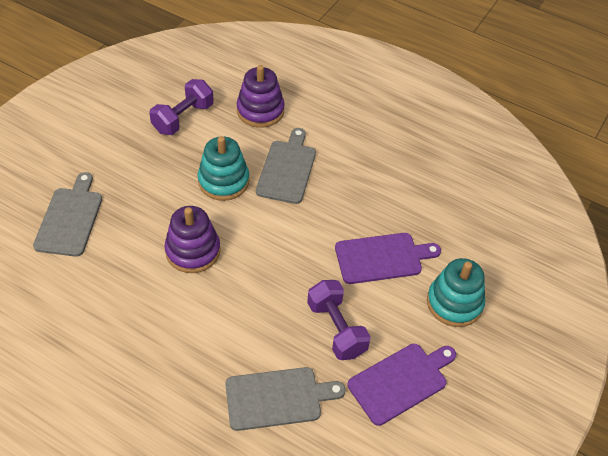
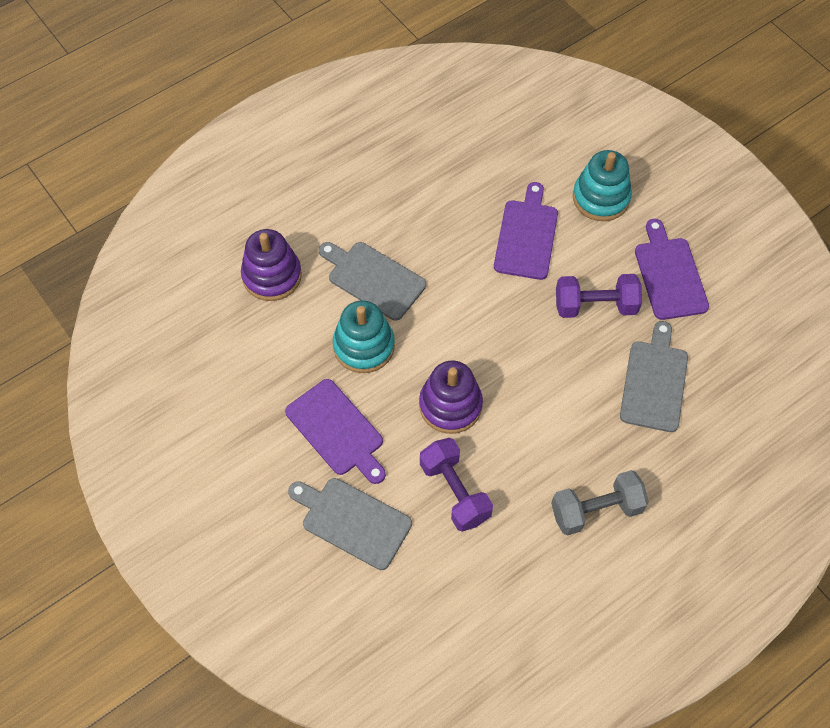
camera: 65 degrees left, 10 degrees up
purple dumbbell [149,79,214,135] -> purple dumbbell moved to [420,438,493,532]
none -> purple cutting board [285,379,386,484]
none -> grey dumbbell [551,470,649,536]

